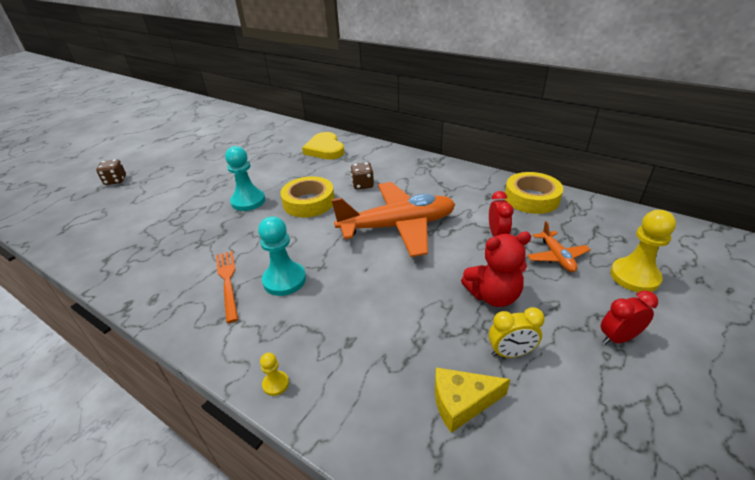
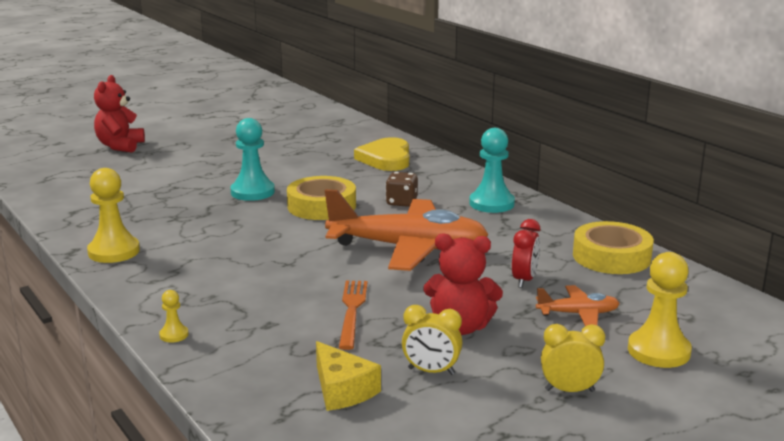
camera: 20 degrees right, 15 degrees down
brown dice [96,159,126,185] -> red teddy bear [94,75,145,153]
orange fork [216,251,238,323] -> orange fork moved to [339,281,367,350]
turquoise pawn [258,216,306,296] -> turquoise pawn moved to [469,128,515,213]
yellow cheese [435,367,511,433] -> yellow cheese turned 135 degrees counterclockwise [316,341,381,411]
orange plane [527,221,590,272] -> orange plane turned 105 degrees counterclockwise [536,285,620,326]
red clock [601,290,658,345] -> yellow clock [541,324,605,392]
none -> yellow pawn [87,168,140,263]

